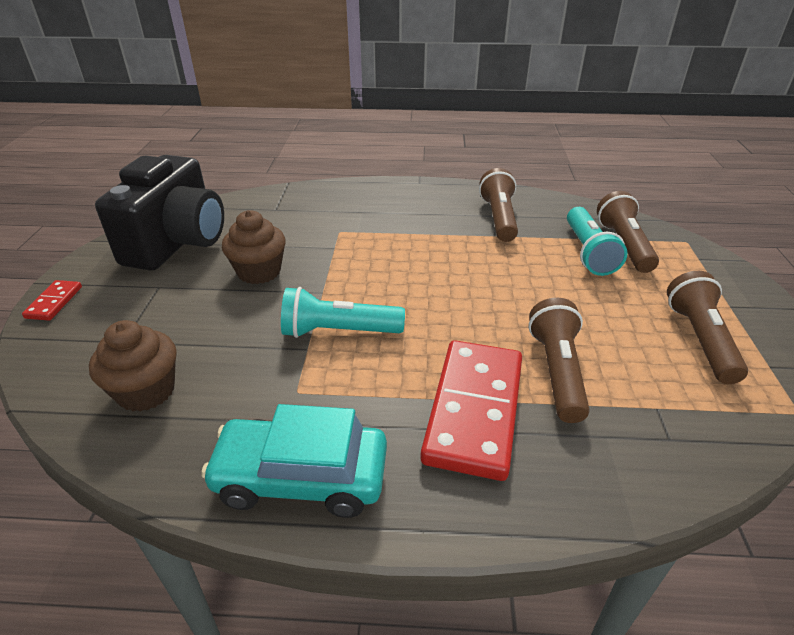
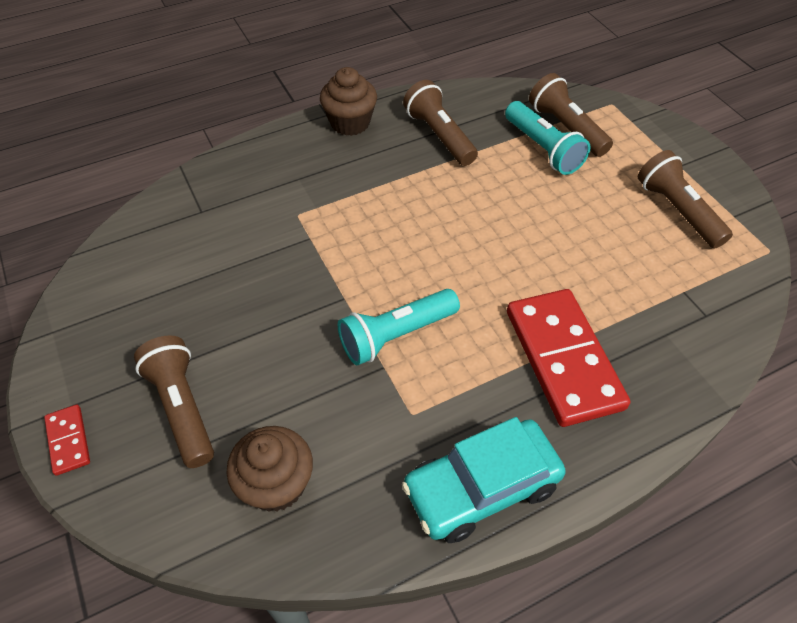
camera: 30 degrees left, 15 degrees up
black camera [95,155,224,271] -> none
brown cupcake [222,210,286,284] -> brown cupcake moved to [320,67,377,136]
brown flashlight [529,298,590,423] -> brown flashlight moved to [134,335,214,468]

